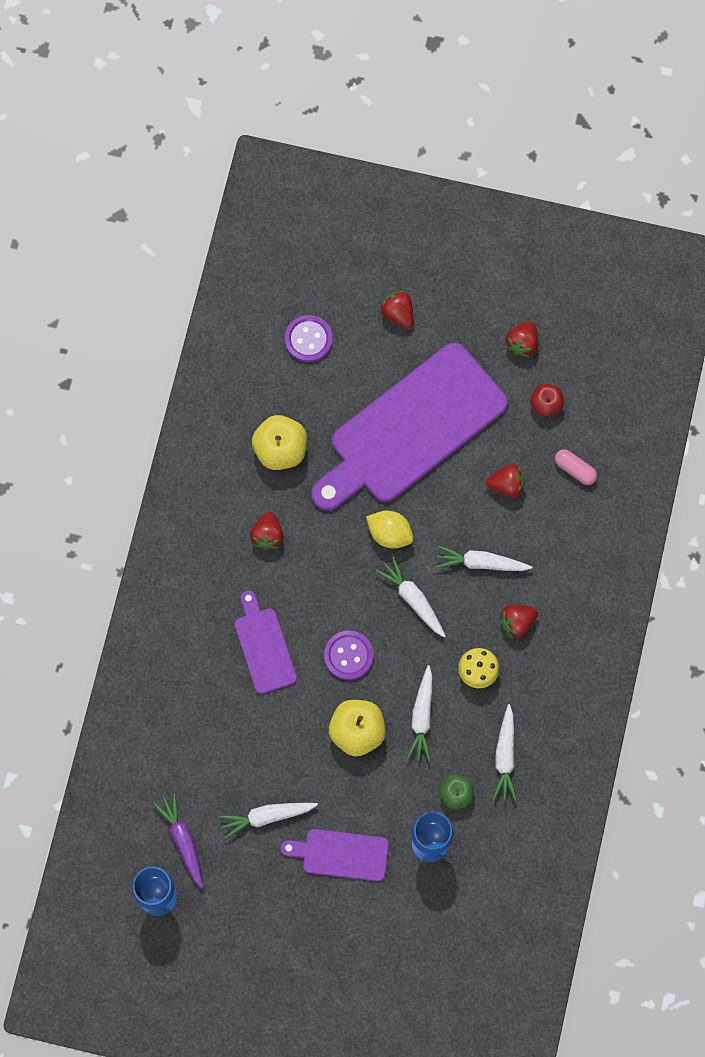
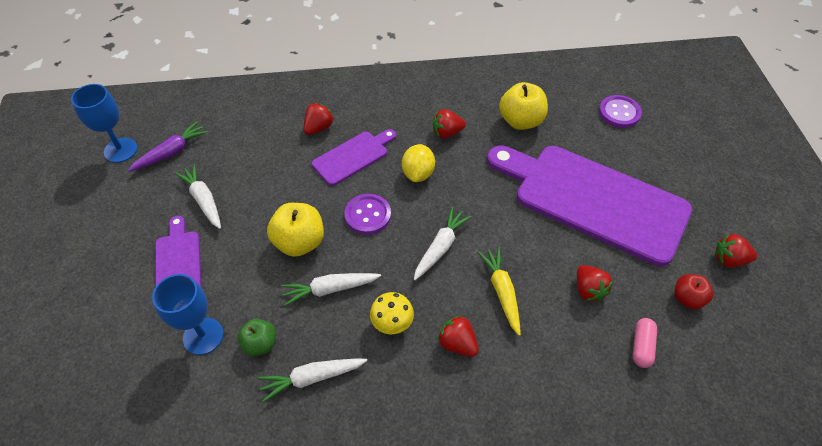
camera: 70 degrees right, 20 degrees down
yellow lemon [366,511,414,548] -> yellow lemon moved to [402,144,435,182]
red strawberry [380,291,413,328] -> red strawberry moved to [304,103,334,135]
white carrot [436,545,532,571] -> yellow carrot [477,247,521,336]

